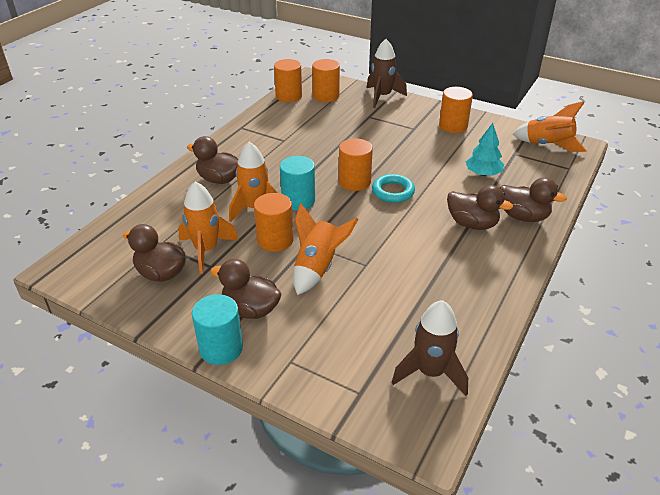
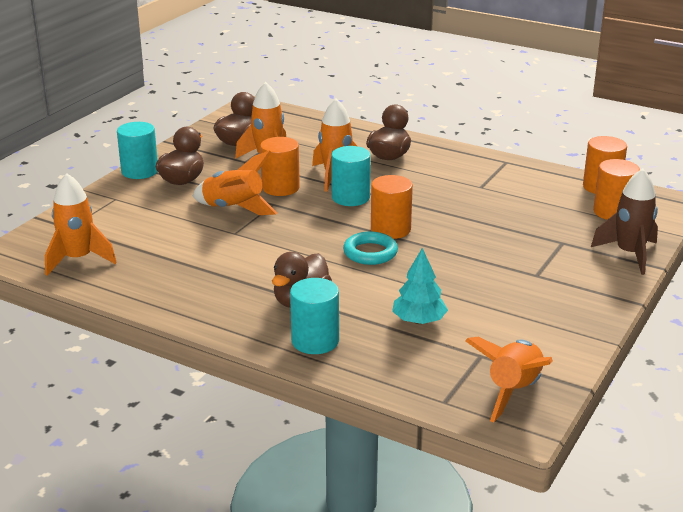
camera: 90 degrees right, 10 degrees down
brown rocket [392,300,468,396] -> orange rocket [45,173,117,276]
orange cylinder [439,87,473,133] -> none
brown duck [500,178,567,222] -> turquoise cylinder [290,278,339,354]

